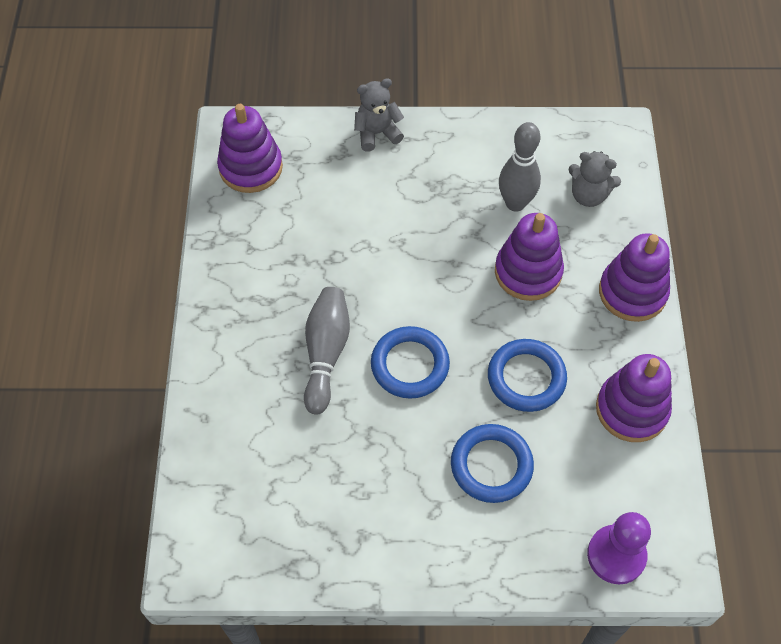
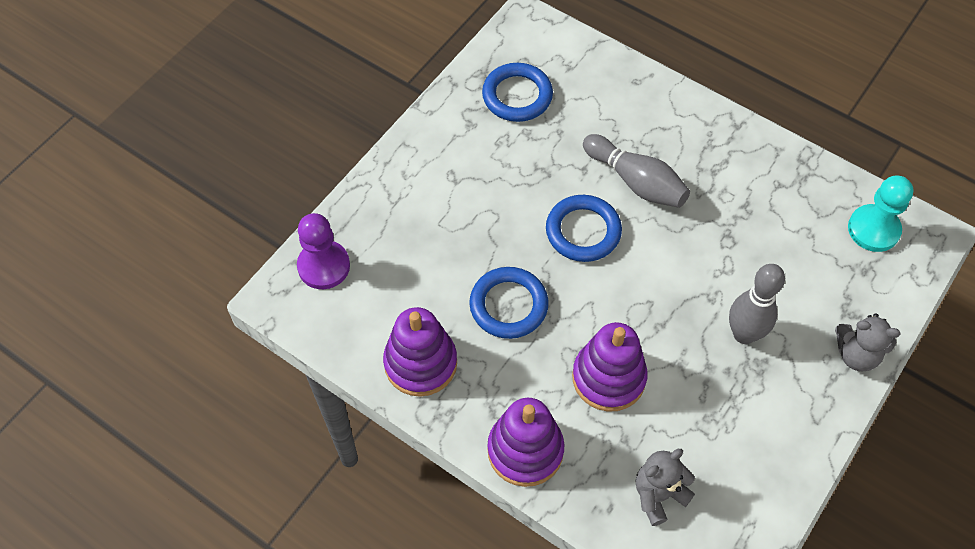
camera: 125 degrees right, 0 degrees up
purple stacking toy [217,104,283,193] -> turquoise pawn [848,176,914,252]
grey teddy bear [354,78,404,152] -> grey teddy bear turned 90 degrees clockwise [835,313,901,371]
blue ring [451,424,534,503] -> blue ring moved to [482,63,553,122]
grey bowling pin [499,122,541,212] -> grey bowling pin moved to [729,264,785,344]

